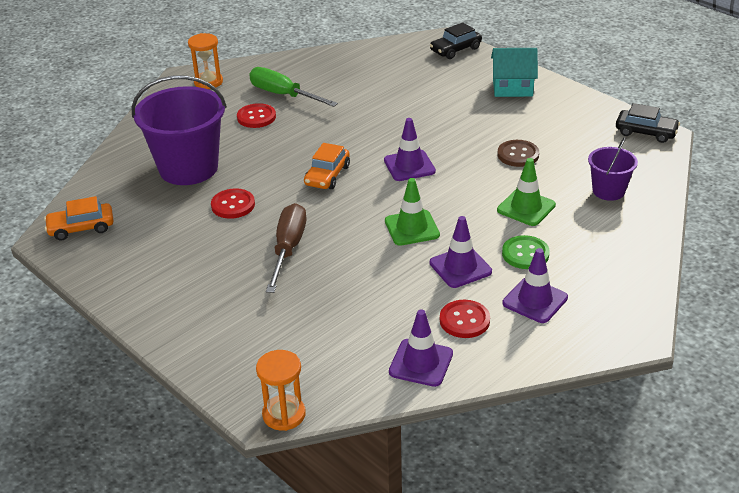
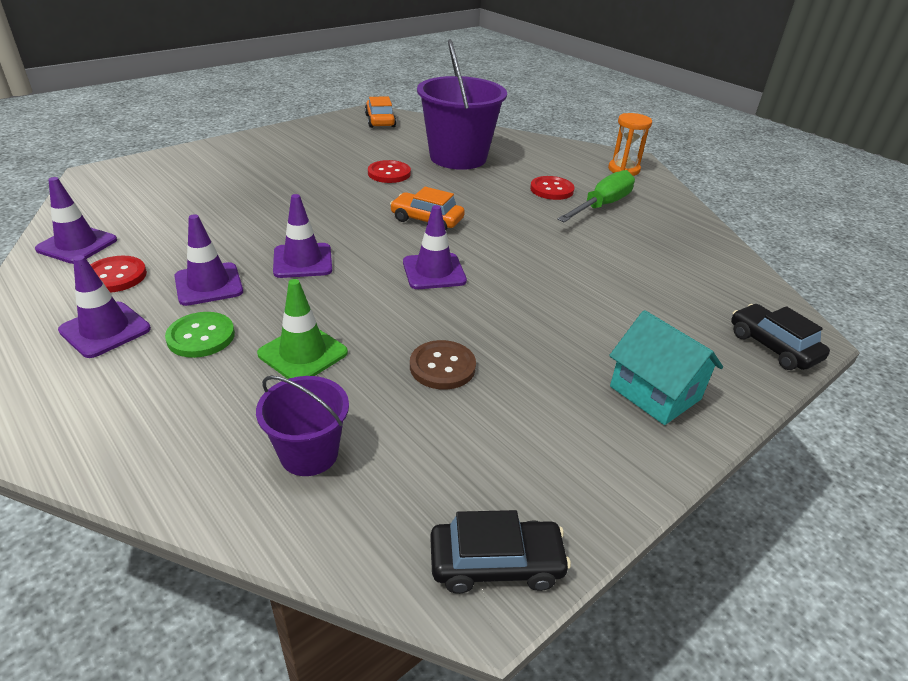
camera: 90 degrees right, 0 degrees up
orange hourglass [256,350,306,431] -> none
brown screwdriver [266,203,306,293] -> none
green traffic cone [385,178,440,246] -> purple traffic cone [273,194,332,278]
turquoise house [491,48,538,97] -> turquoise house turned 45 degrees counterclockwise [609,310,723,425]
black car [616,103,680,143] -> black car turned 120 degrees counterclockwise [430,510,571,594]

